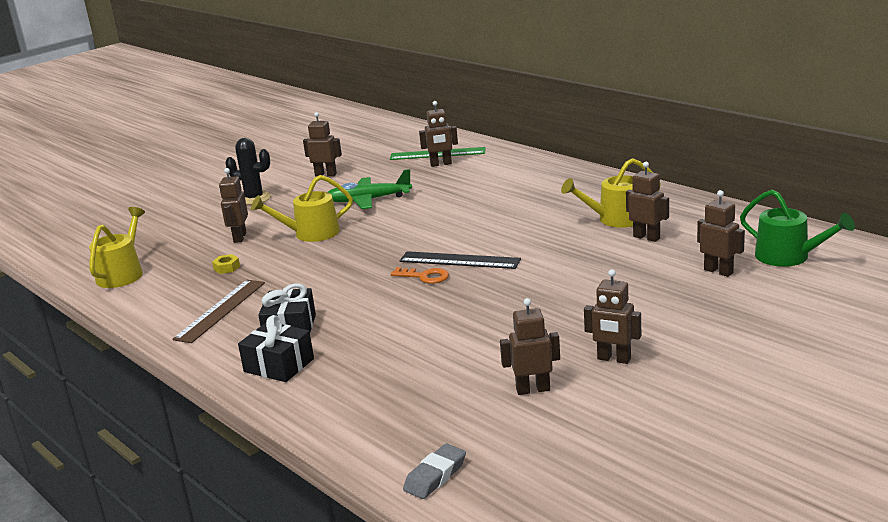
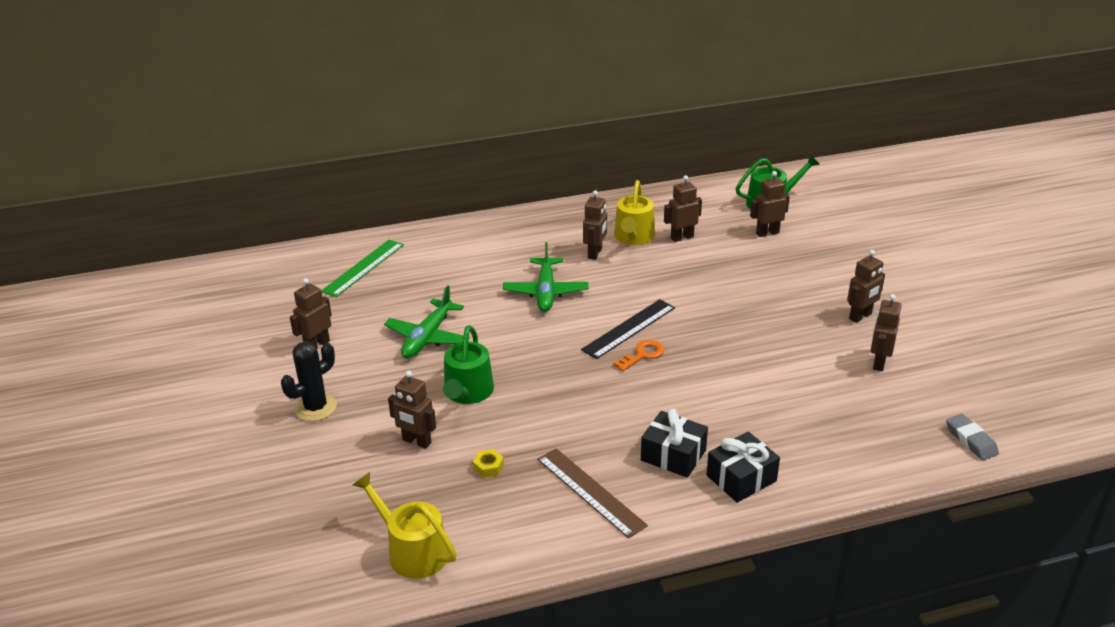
camera: 65 degrees left, 10 degrees up
yellow watering can [251,175,353,242] -> green watering can [443,325,494,404]
brown robot [419,101,458,167] -> brown robot moved to [583,190,607,260]
none -> green plane [503,242,589,312]

